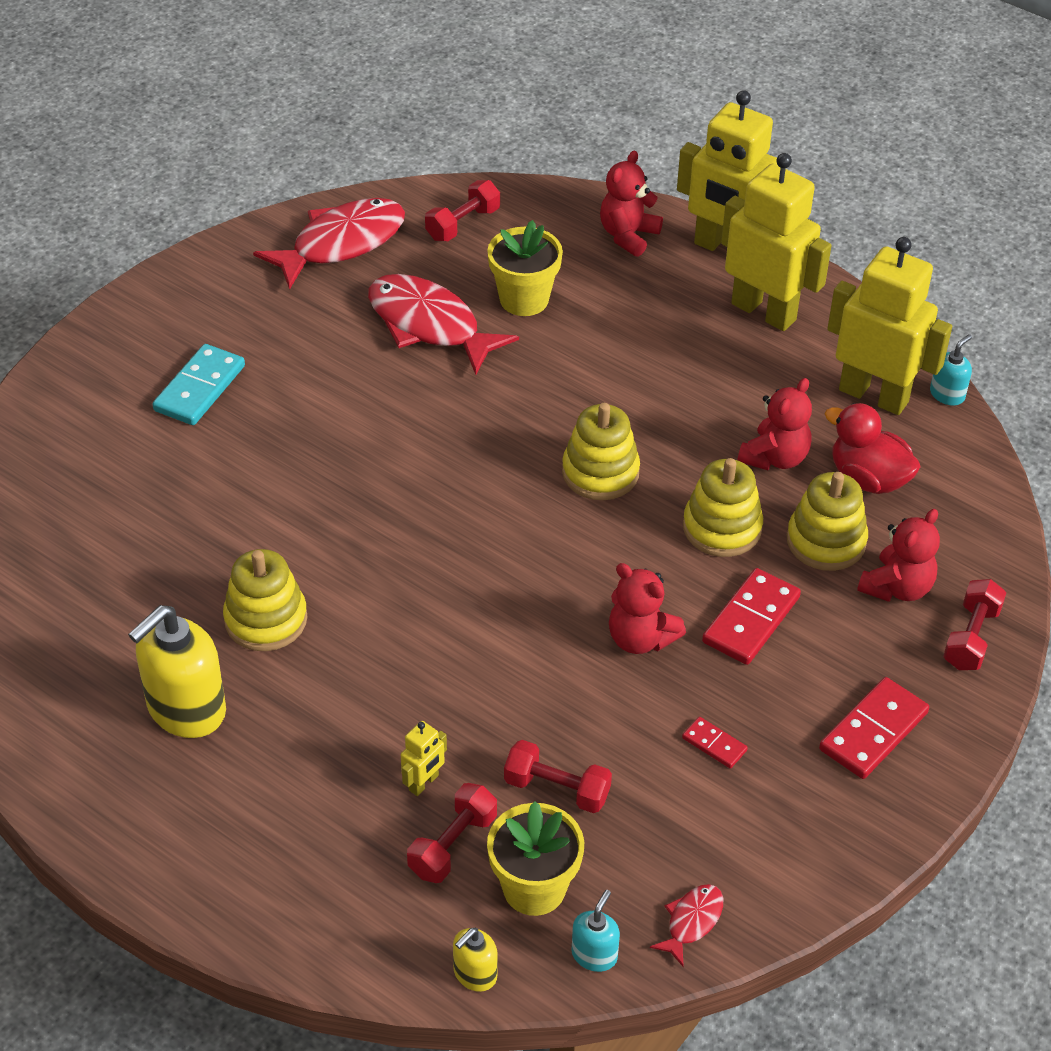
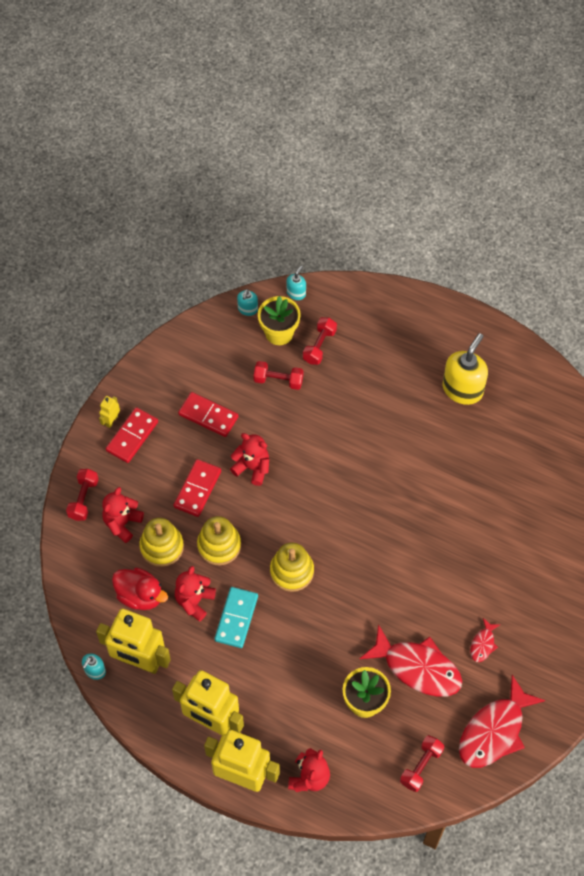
camera: 170 degrees right, 15 degrees up
turquoise domino [152,344,245,425] -> turquoise domino moved to [215,587,258,648]
yellow stacking toy [223,549,308,651] -> none
yellow robot [401,721,447,796] -> yellow robot moved to [99,396,120,428]
yellow soap dispenser [453,928,498,992] -> turquoise soap dispenser [287,265,306,300]
red fish [650,884,723,966] -> red fish moved to [470,618,500,662]
red domino [682,717,748,769] -> red domino [178,392,239,437], size x1.89

